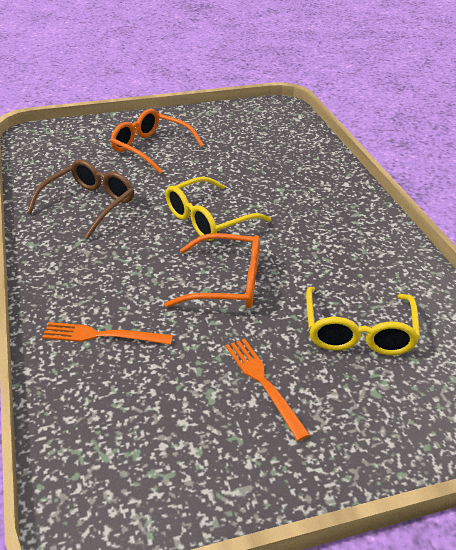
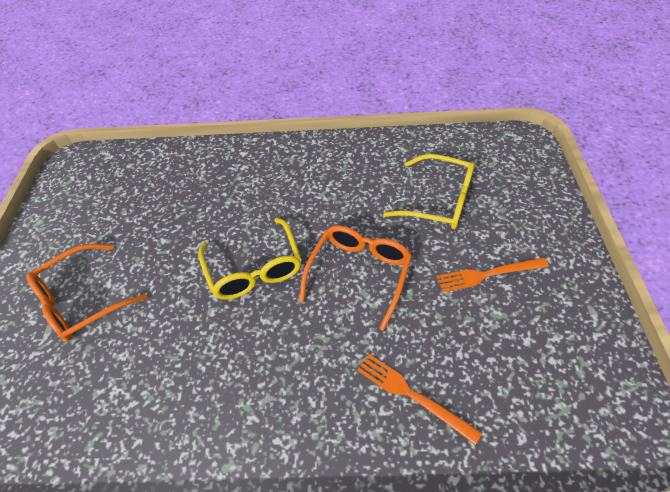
camera: 70 degrees left, 15 degrees up
brown glasses [27,160,134,239] -> none
orange fork [42,322,173,345] -> orange fork turned 105 degrees clockwise [357,354,482,445]

